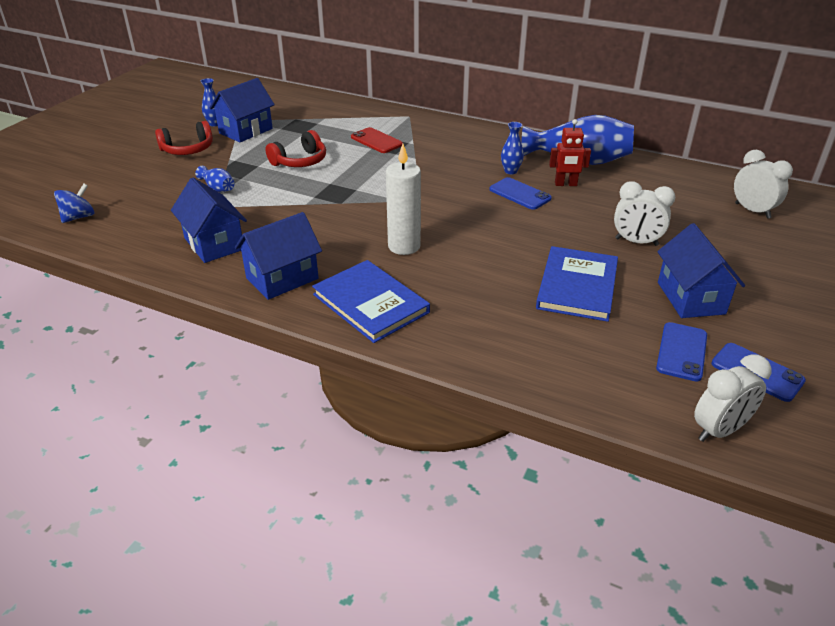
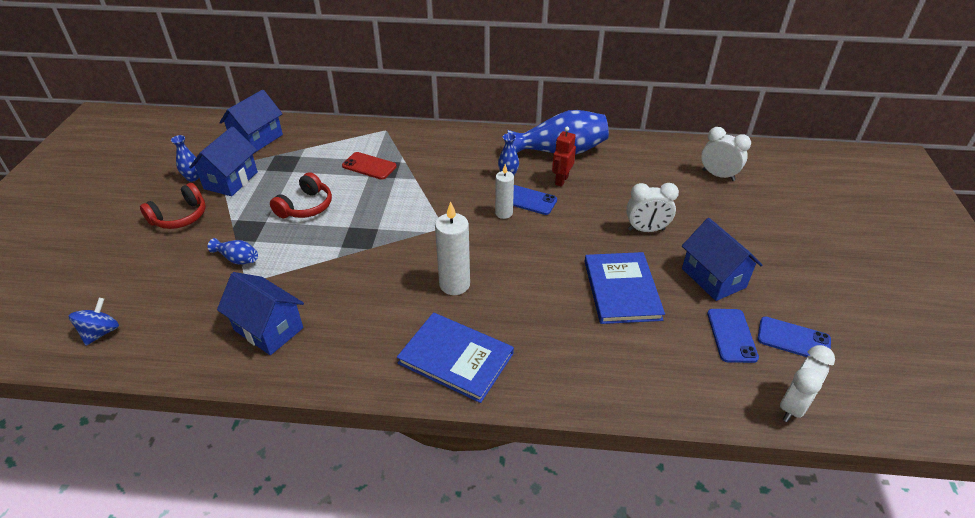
camera: 20 degrees left, 5 degrees up
blue house [235,212,322,300] -> blue house moved to [219,90,283,152]
red robot [549,119,591,186] -> red robot turned 135 degrees clockwise [552,127,576,187]
none -> white candle [495,164,514,219]

